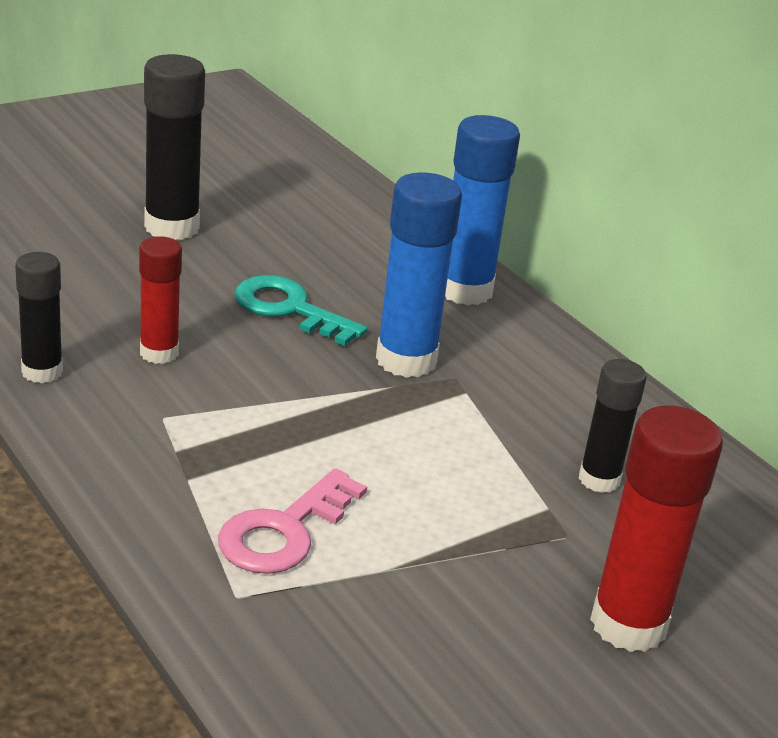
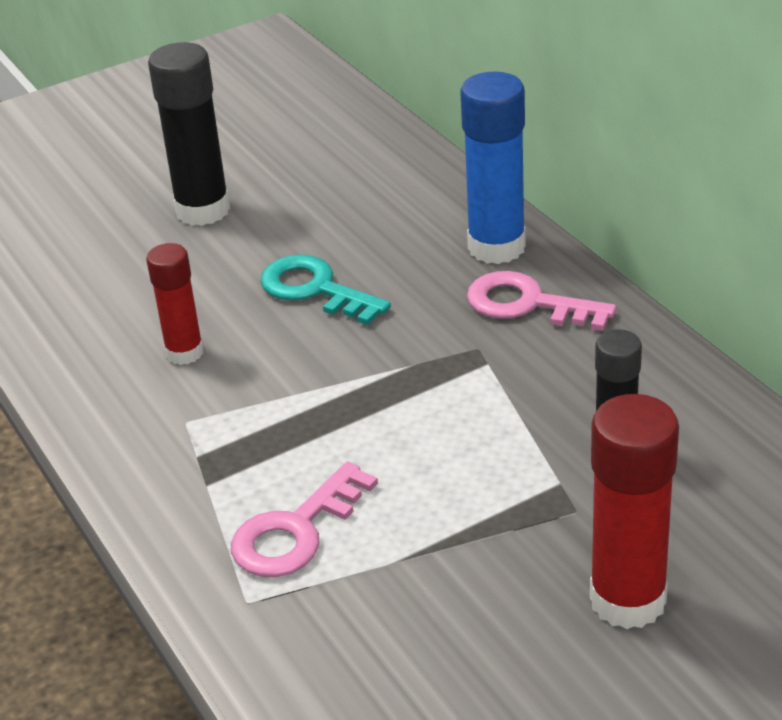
camera: 10 degrees right, 5 degrees up
black glue stick [15,252,63,383] -> none
blue glue stick [376,172,462,378] -> none
none -> pink key [467,271,616,331]

